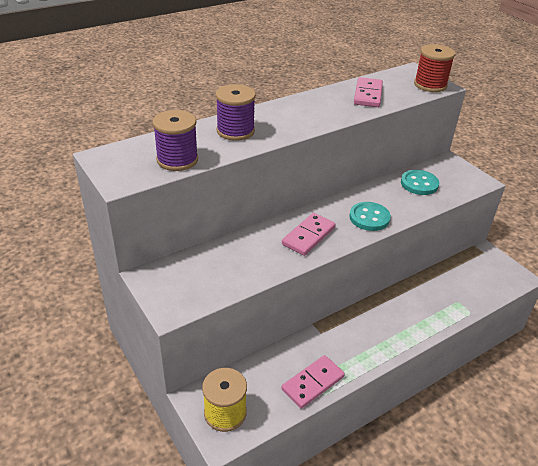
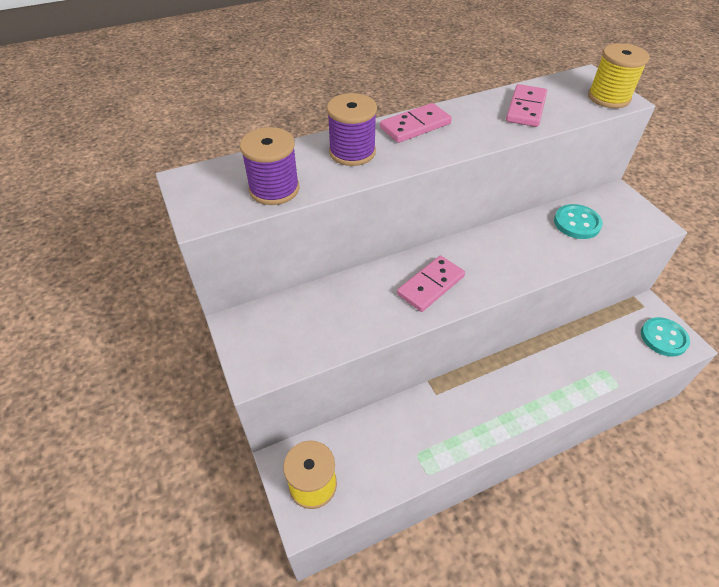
camera: 10 degrees right, 10 degrees up
pink domino [281,355,345,409] -> pink domino moved to [380,103,452,143]
turquoise button [349,202,391,231] -> turquoise button moved to [641,317,690,357]
red spool [414,44,455,92] -> yellow spool [588,43,649,108]

